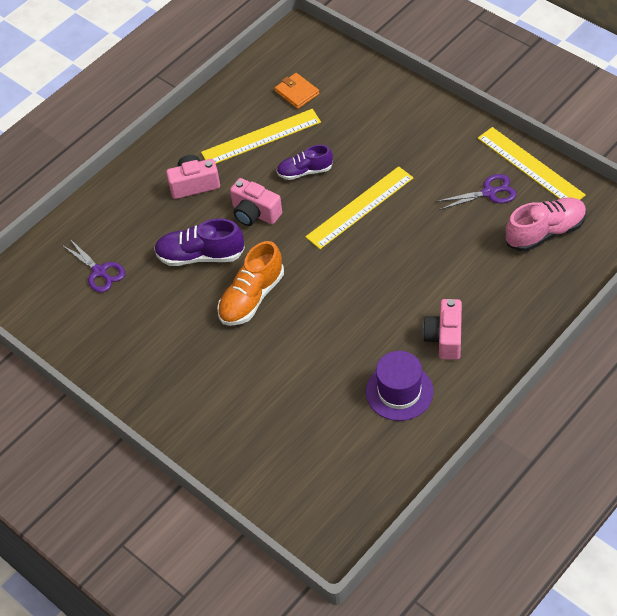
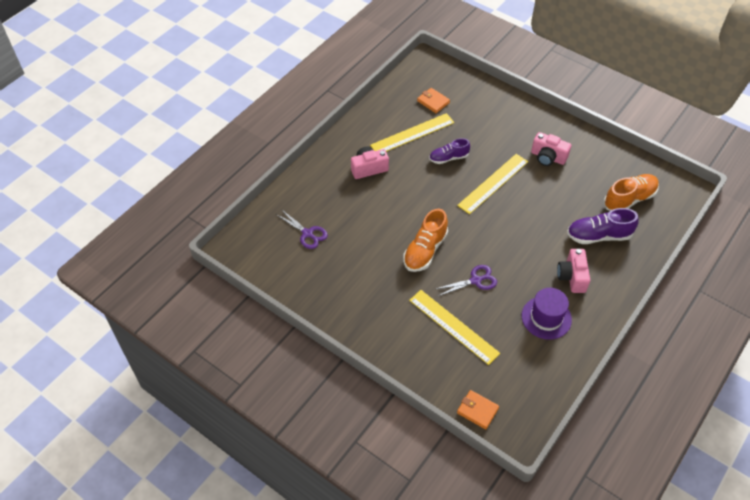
camera: 10 degrees left, 0 degrees up
purple shoe [154,218,245,266] -> purple shoe moved to [567,208,639,244]
pink camera [230,178,282,226] -> pink camera moved to [531,132,571,166]
purple scissors [436,174,516,210] -> purple scissors moved to [436,265,497,296]
yellow ruler [478,127,586,200] -> yellow ruler moved to [409,290,500,365]
pink shoe [506,198,587,252] -> orange shoe [604,174,659,211]
none -> orange wallet [457,390,499,429]

